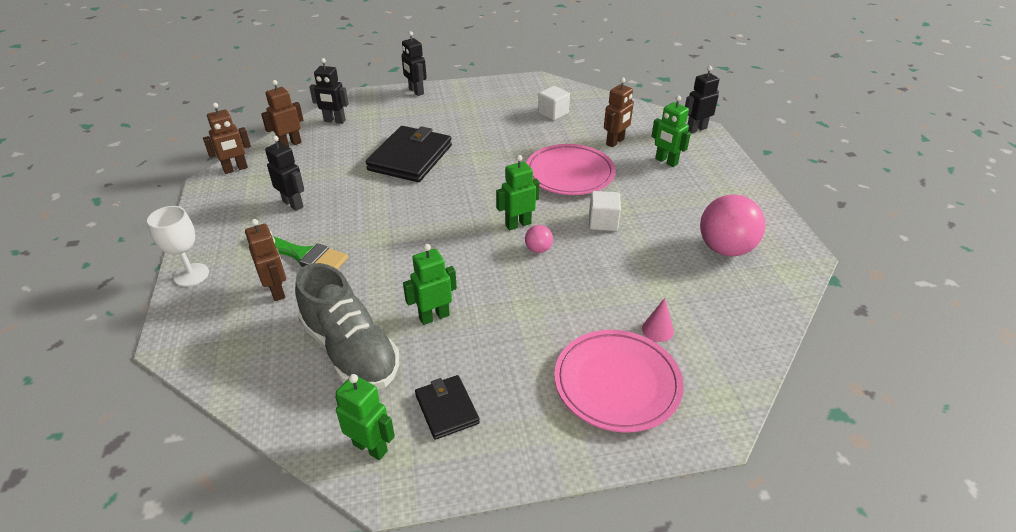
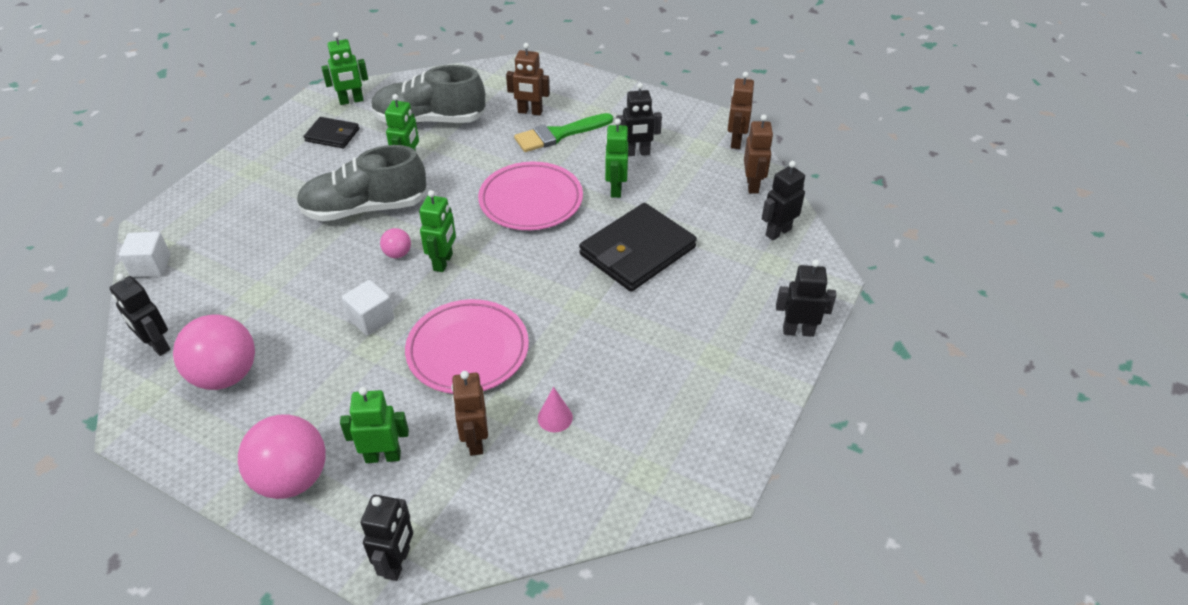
camera: 130 degrees right, 5 degrees up
white goblet [147,206,209,287] -> none
black wallet [366,126,452,182] -> black wallet turned 75 degrees clockwise [579,203,697,292]
white cube [538,86,570,120] -> white cube moved to [119,232,171,277]
pink plate [554,330,684,433] -> pink plate moved to [478,162,583,230]
pink cone [642,298,674,342] -> pink cone moved to [538,387,573,432]
none -> black robot [110,273,170,356]
none -> pink ball [238,415,326,499]
none -> grey shoe [296,145,427,221]
none -> green robot [605,118,628,198]

